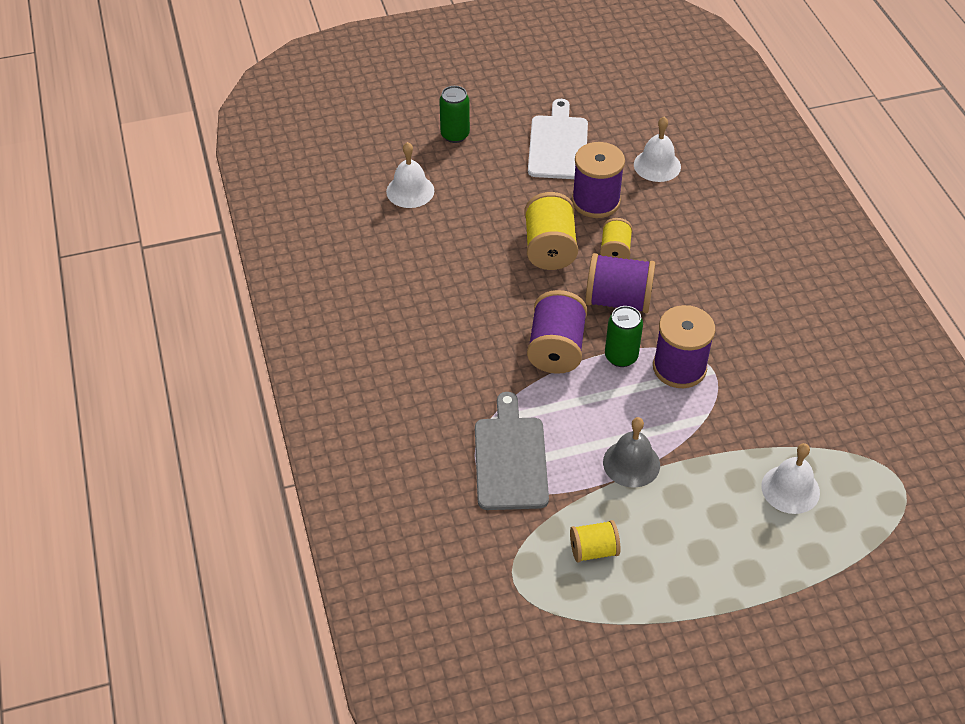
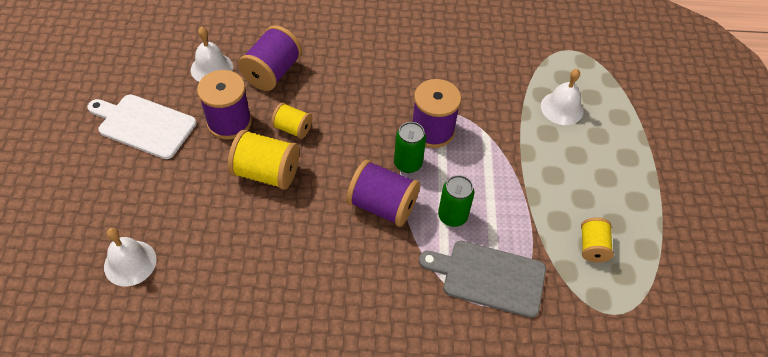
camera: 75 degrees left, 5 degrees up
green can [439,86,470,143] -> green can moved to [438,175,475,227]
purple spool [585,253,656,313] -> purple spool moved to [238,25,302,91]
grey bell [603,417,660,488] -> none

